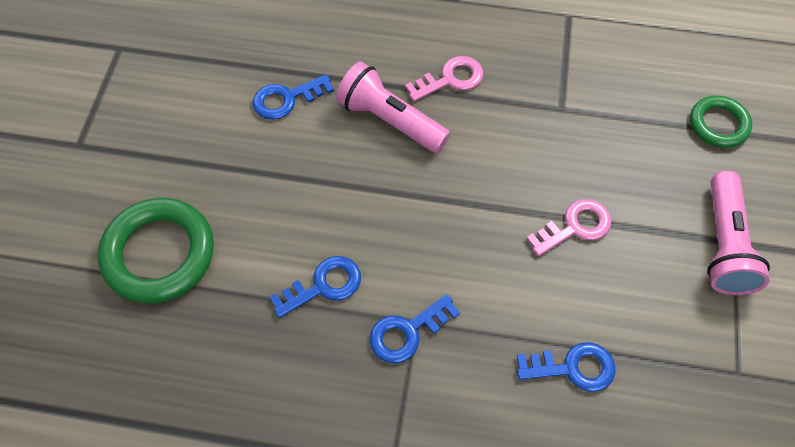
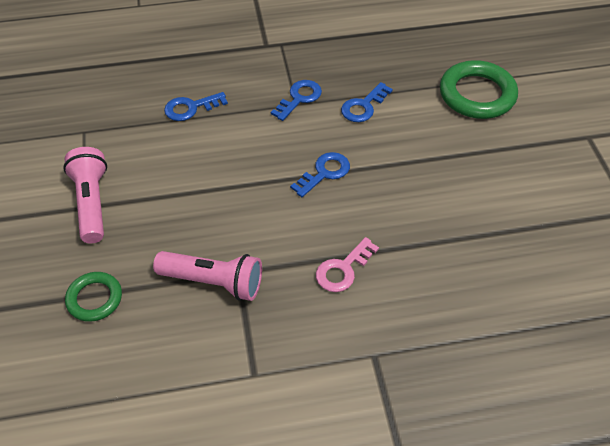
camera: 160 degrees right, 10 degrees down
blue key [253,74,334,120] -> blue key moved to [290,152,350,197]
pink flashlight [336,61,450,153] -> pink flashlight moved to [153,251,262,301]
pink key [526,199,612,256] -> none

